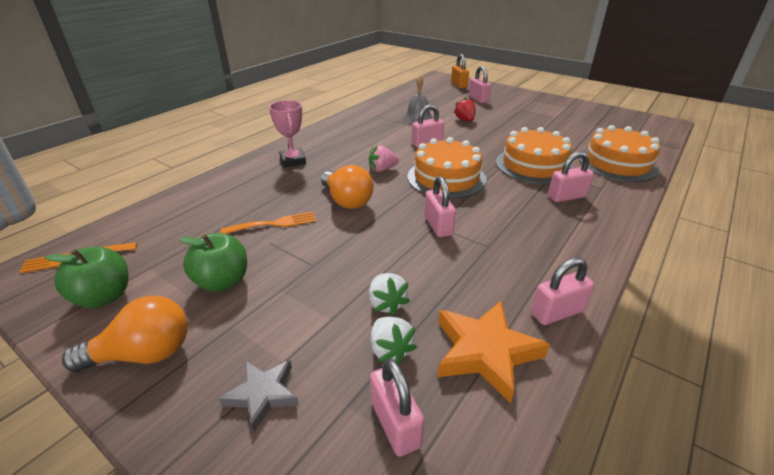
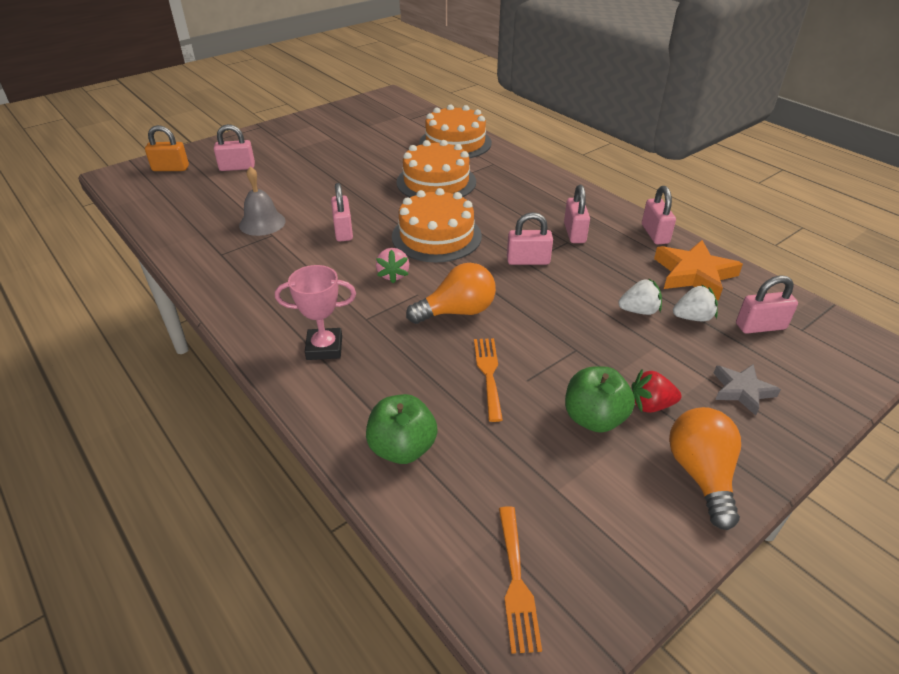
camera: 75 degrees left, 5 degrees up
green apple [45,247,129,308] -> green apple moved to [366,394,438,464]
red strawberry [454,98,476,121] -> red strawberry moved to [631,370,682,413]
pink padlock [548,152,594,202] -> pink padlock moved to [564,185,590,243]

